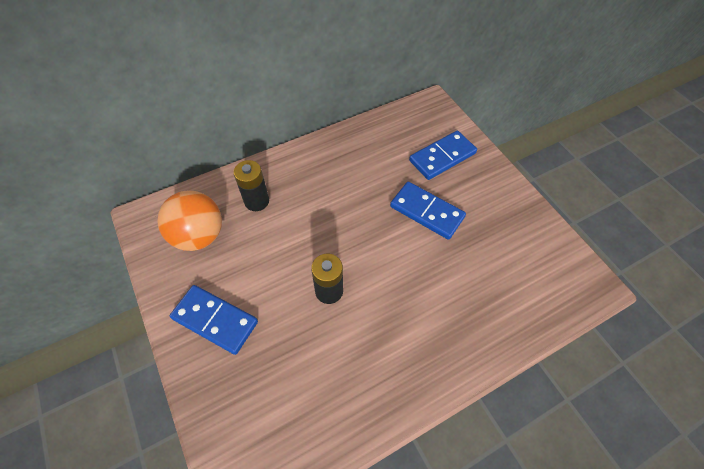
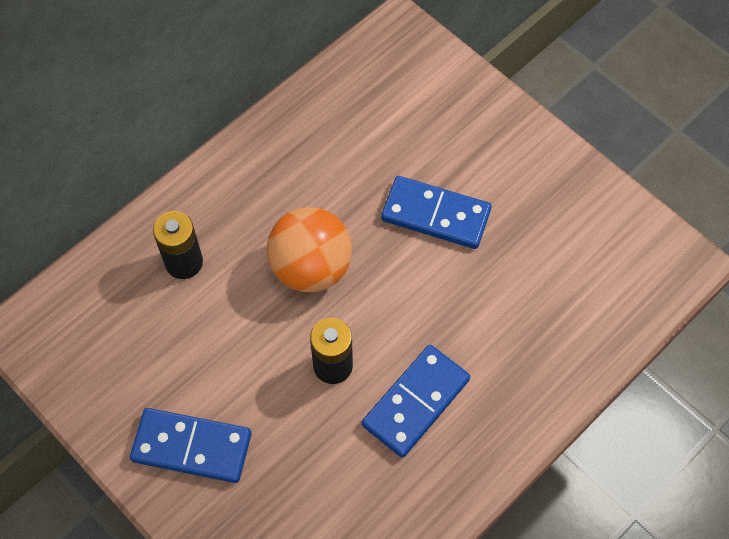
camera: 15 degrees left, 5 degrees up
orange ball [157,191,222,251] -> orange ball moved to [267,207,352,292]
blue domino [409,131,477,180] -> blue domino moved to [362,345,470,458]

